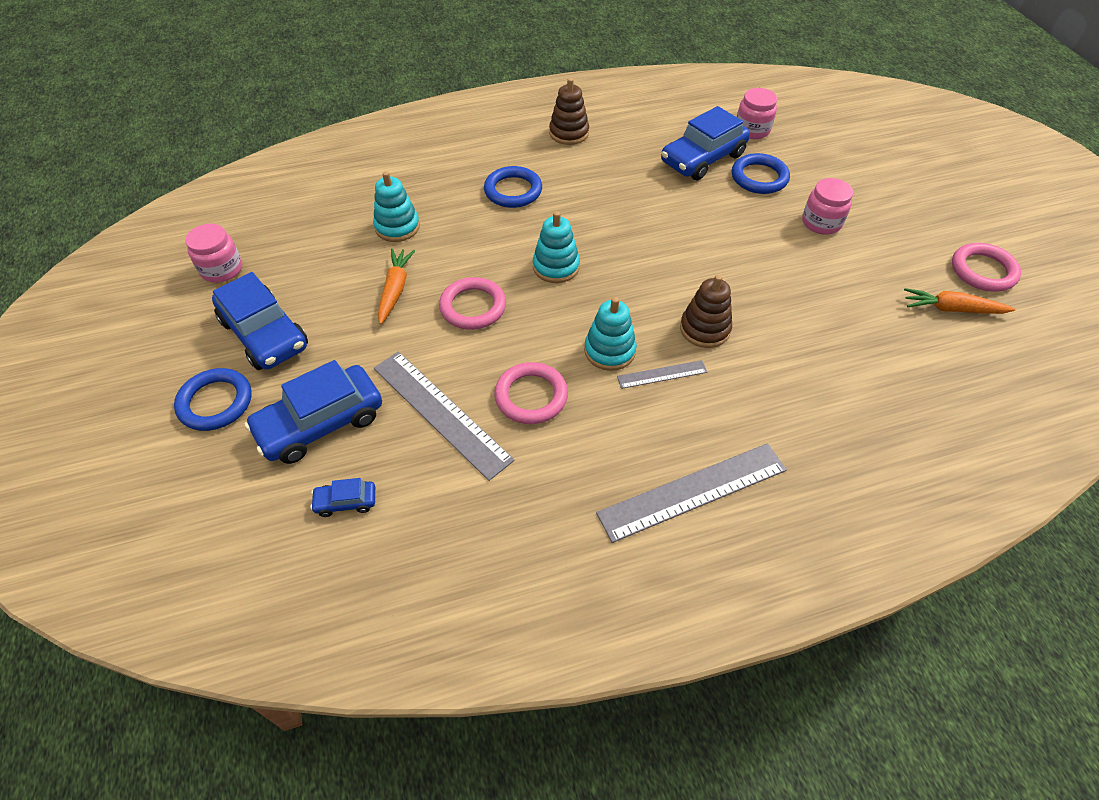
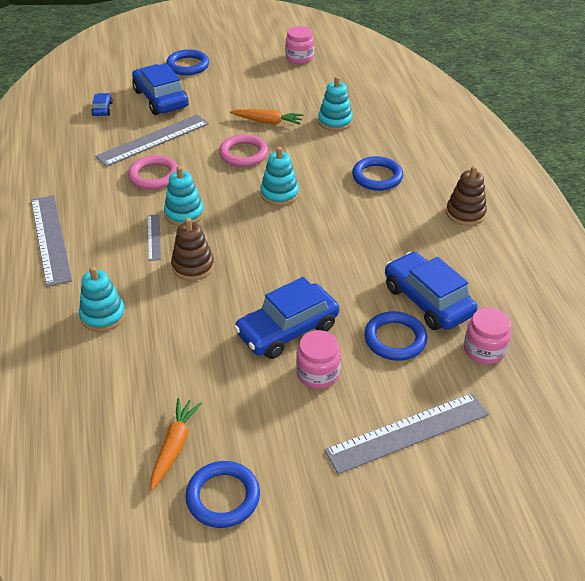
camera: 95 degrees right, 10 degrees down
blue car [212,272,308,370] -> blue car moved to [234,277,339,359]
pink ring [952,243,1021,292] -> blue ring [185,461,260,528]
none -> turquoise stacking toy [79,266,126,332]
none -> grey ruler [324,393,489,474]

